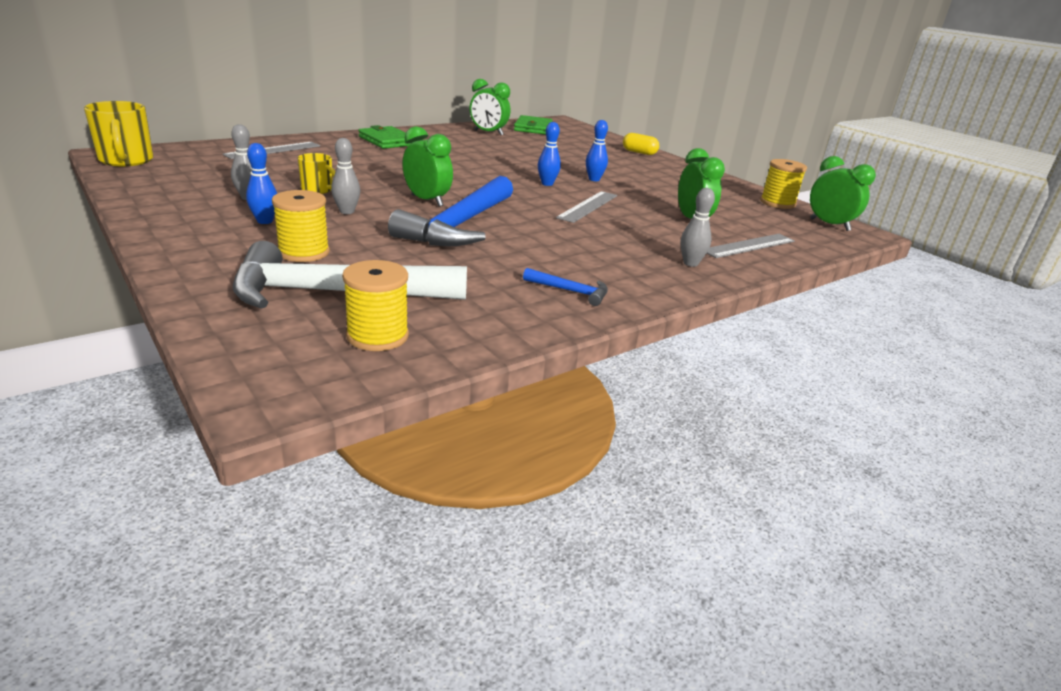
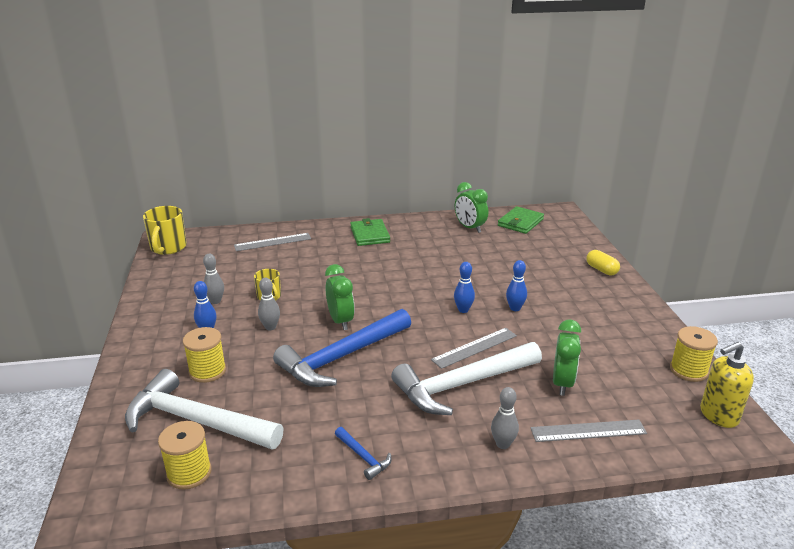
camera: 30 degrees right, 0 degrees up
green clock [810,156,876,231] -> yellow soap dispenser [700,342,754,428]
none -> white hammer [391,342,542,415]

